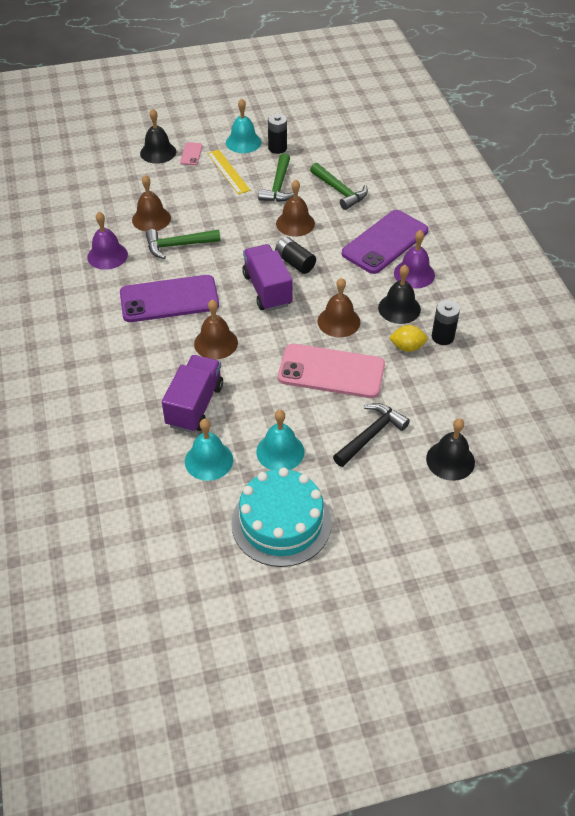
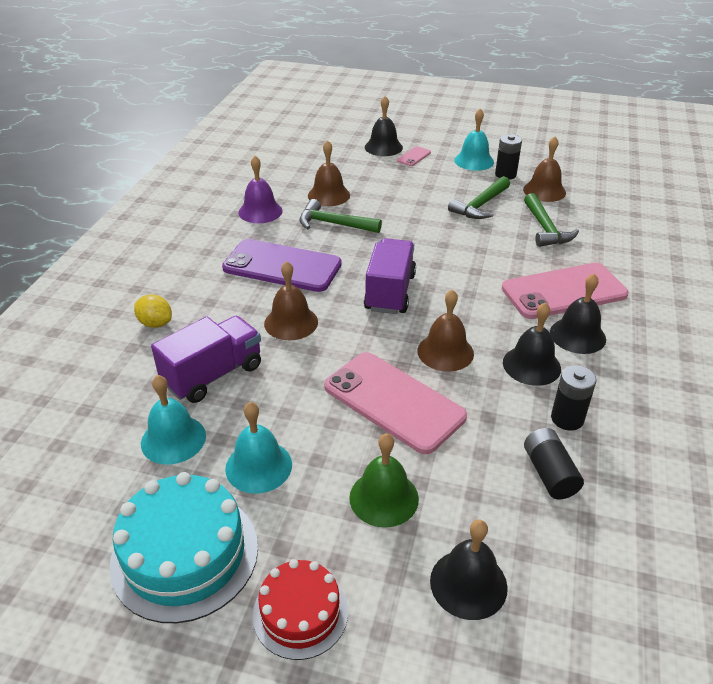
camera: 30 degrees right, 10 degrees down
yellow ruler [207,150,250,194] -> none
black battery [275,237,316,274] -> black battery moved to [524,428,584,499]
brown bell [276,180,315,237] -> brown bell moved to [523,136,566,202]
black hammer [333,403,410,467] -> green bell [349,433,419,528]
purple phone [342,210,428,274] -> pink phone [502,263,629,319]
yellow lemon [389,325,428,352] -> yellow lemon moved to [134,294,172,328]
purple bell [394,230,435,288] -> black bell [550,274,606,354]
none -> red cake [252,559,348,660]

